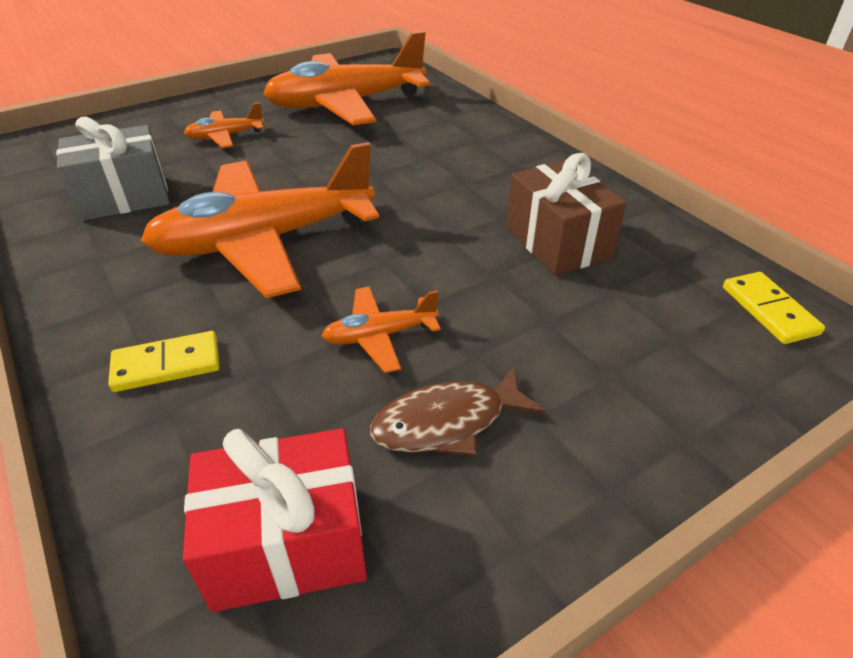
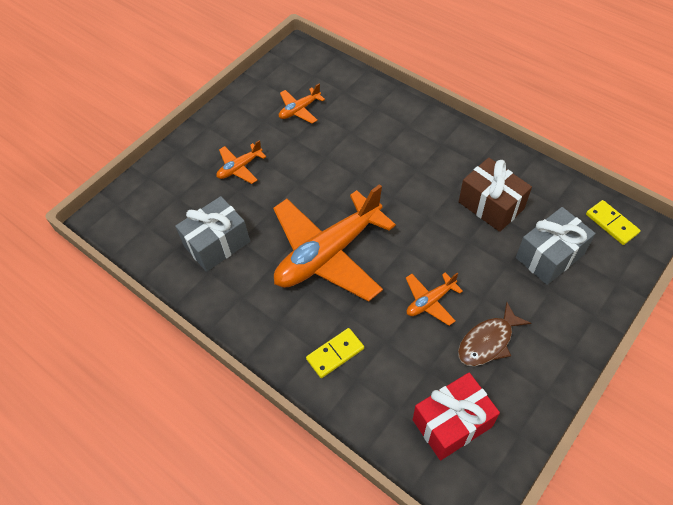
camera: 15 degrees left, 15 degrees up
orange plane [263,31,430,125] -> orange plane [279,84,325,124], size x0.44
none -> grey gift [516,207,596,285]

